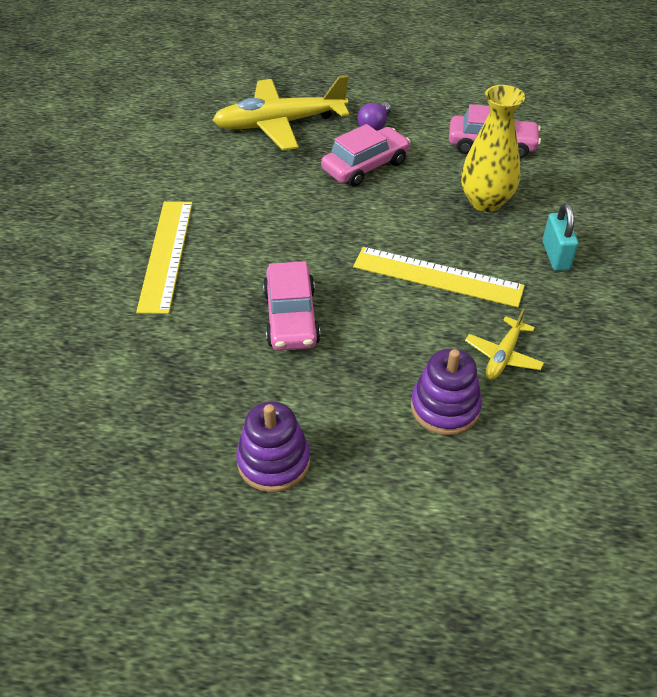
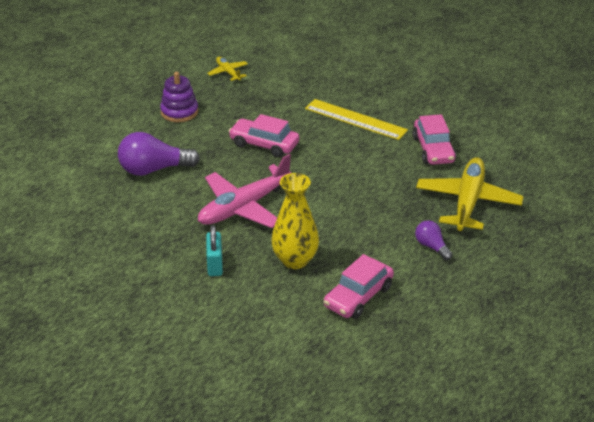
camera: 120 degrees right, 10 degrees down
pink car [321,124,410,187] -> pink car moved to [413,114,456,165]
yellow ruler [353,247,525,308] -> pink plane [198,154,291,228]
purple stacking toy [411,349,482,435] -> purple light bulb [118,132,200,176]
yellow plane [465,308,544,380] -> yellow plane moved to [207,57,248,81]
turquoise padlock [542,203,578,271] -> turquoise padlock turned 60 degrees clockwise [206,225,223,276]

